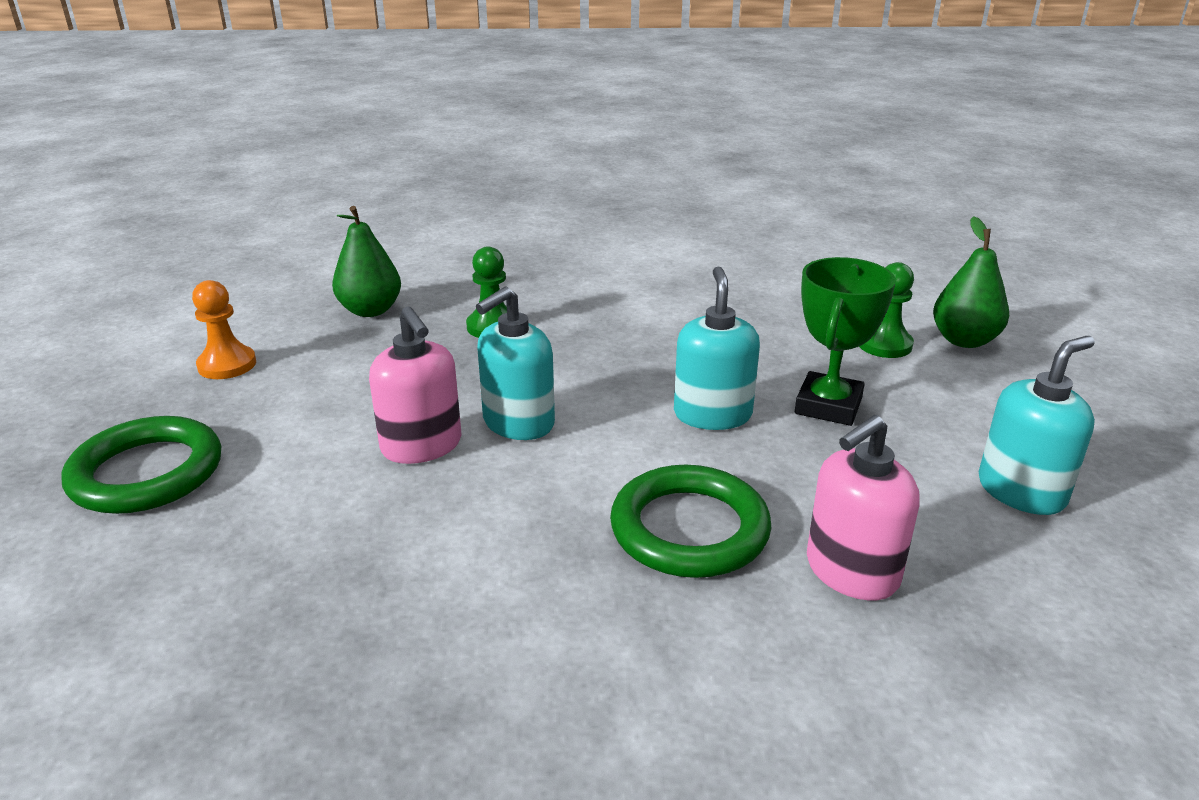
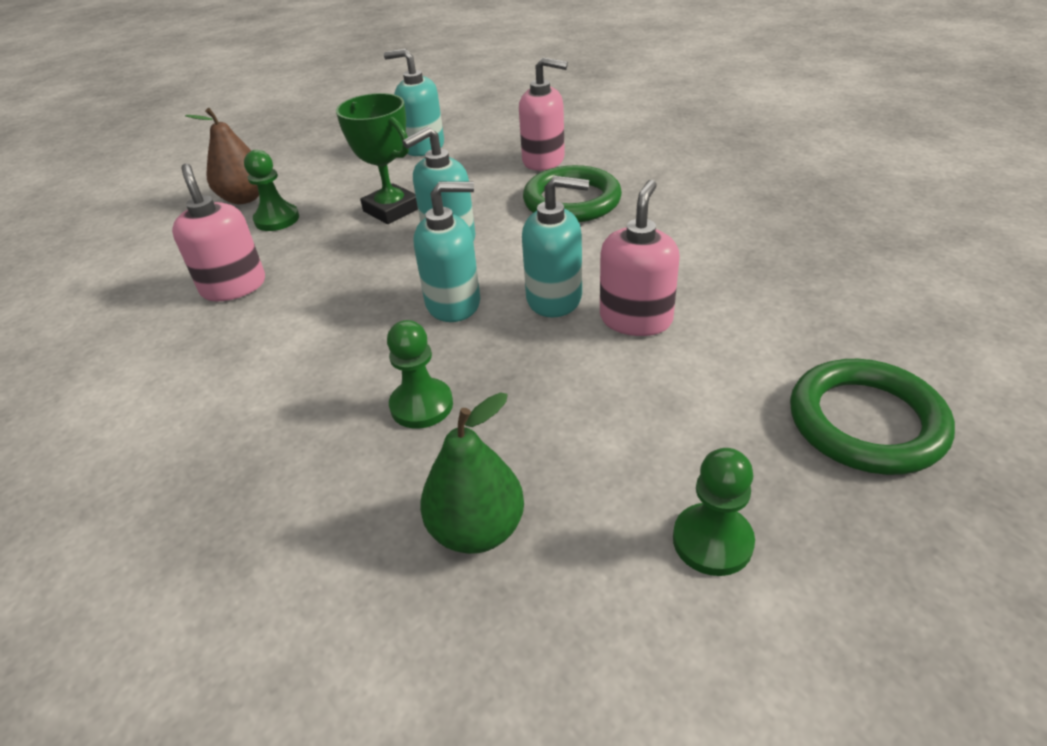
camera: 125 degrees left, 10 degrees up
orange pawn [192,280,256,379] -> green pawn [673,448,755,576]
green trophy [795,257,896,426] -> green trophy turned 60 degrees clockwise [336,93,418,224]
green pear [933,216,1009,348] -> brown pear [185,108,259,204]
none -> pink soap dispenser [172,164,265,301]
none -> turquoise soap dispenser [414,182,480,322]

